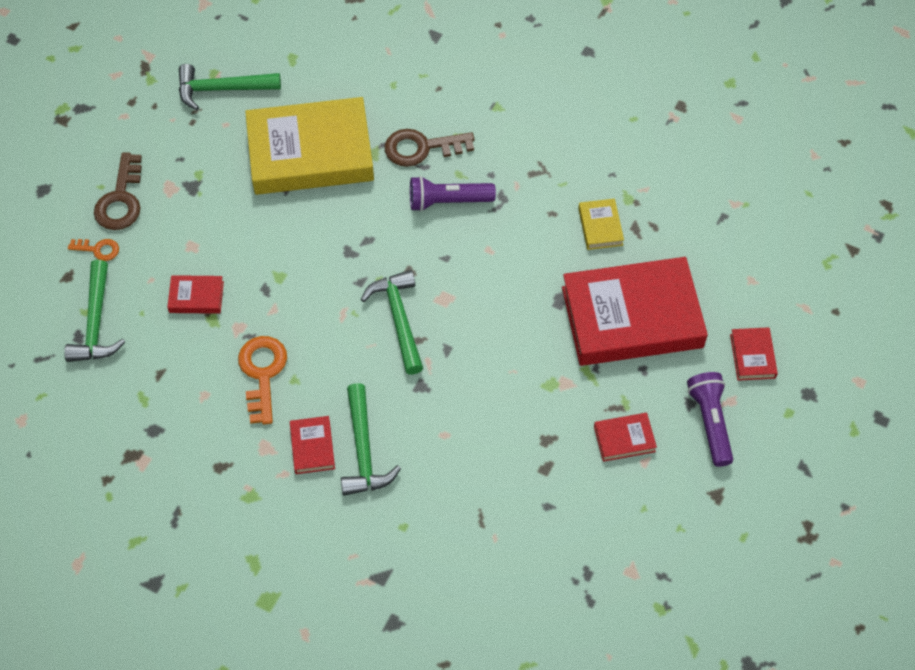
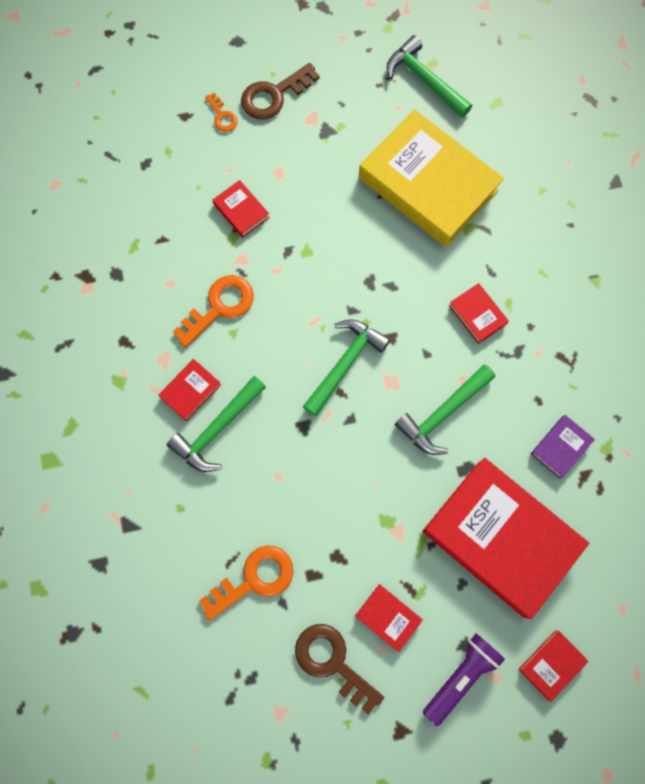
camera: 50 degrees right, 15 degrees up
green hammer [64,260,125,362] -> green hammer moved to [395,365,495,455]
brown key [385,129,474,167] -> brown key moved to [295,624,384,714]
purple flashlight [410,176,496,212] -> red book [449,283,509,344]
yellow book [578,199,624,250] -> purple book [531,415,595,479]
none -> orange key [199,545,293,621]

